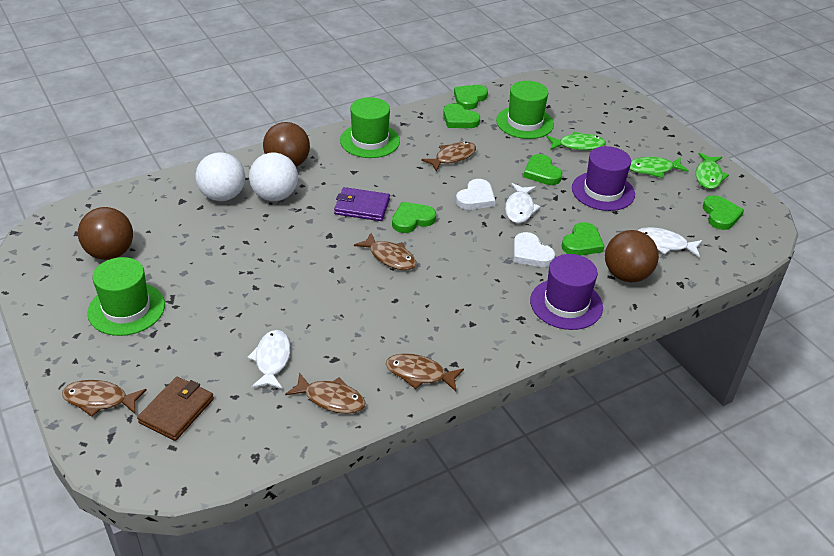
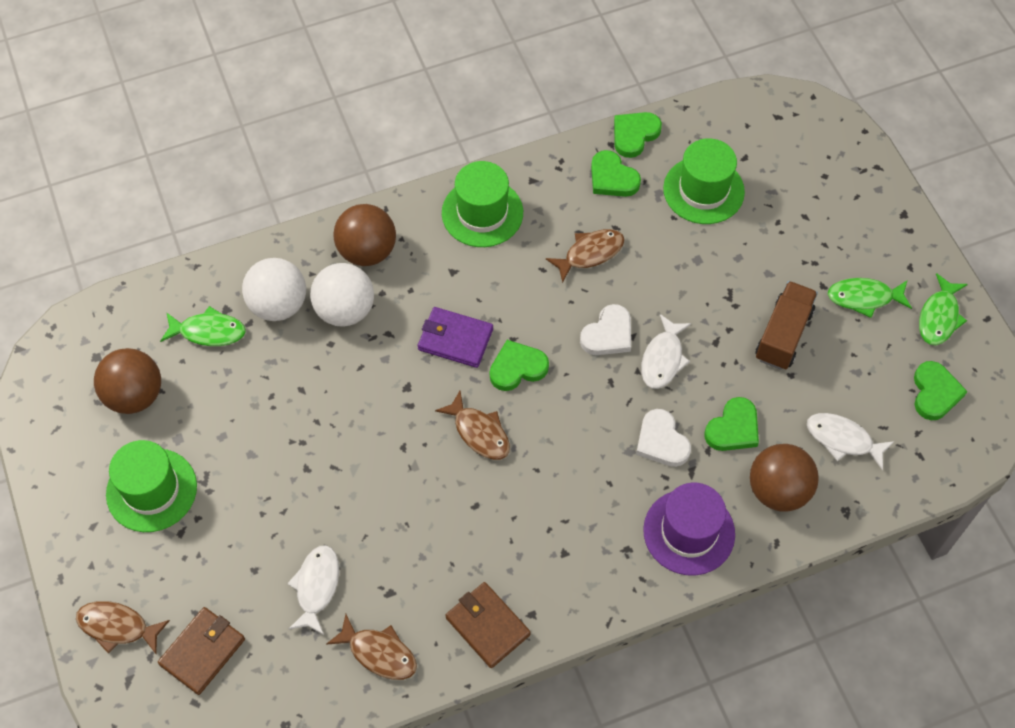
camera: 10 degrees right, 20 degrees up
brown fish [386,353,464,392] -> brown wallet [445,582,531,668]
green heart [524,154,562,185] -> none
green fish [547,132,606,150] -> green fish moved to [160,306,246,346]
purple hat [572,146,635,211] -> brown truck [755,281,818,370]

